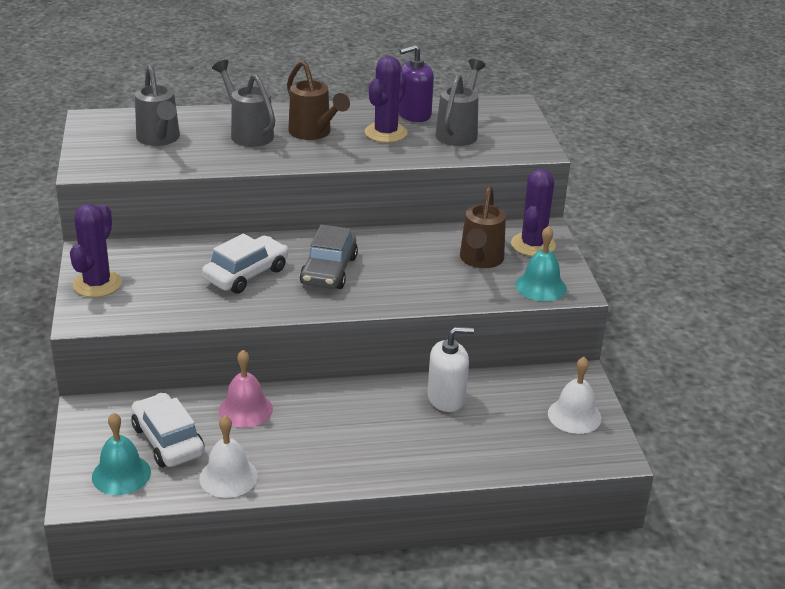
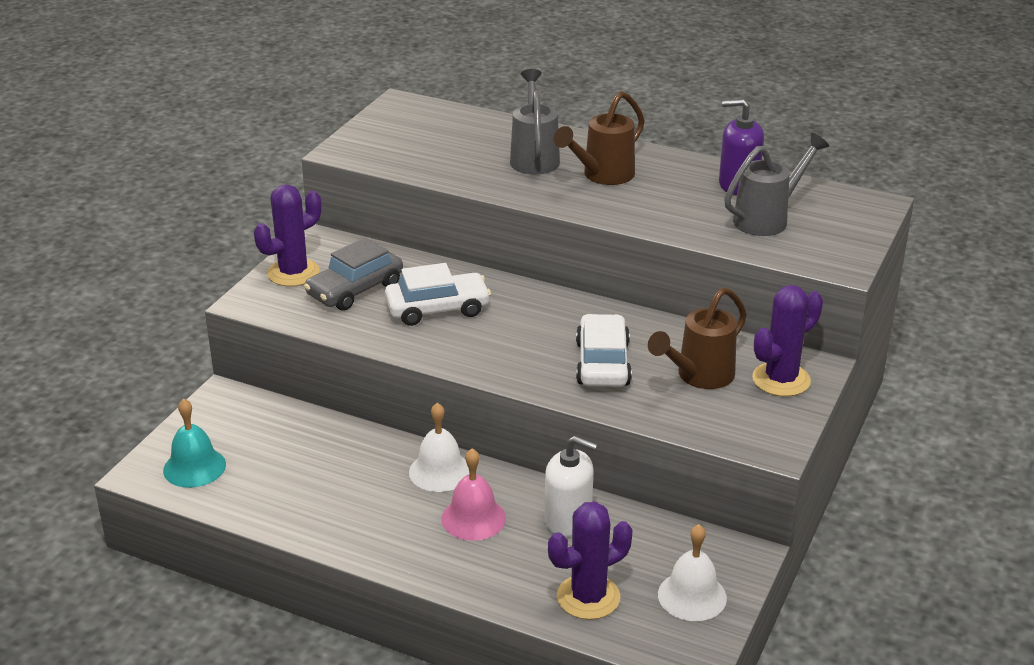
camera: 35 degrees right, 0 degrees up
white car [131,393,205,467] -> white car moved to [576,314,632,387]
grey watering can [135,65,180,146] -> none
white bell [199,416,258,498] -> white bell moved to [409,403,469,492]
pink bell [218,350,273,428] -> pink bell moved to [441,448,506,541]
brown watering can [287,60,350,140] -> brown watering can turned 45 degrees clockwise [554,91,645,185]
grey car [300,224,358,289] -> grey car moved to [304,237,403,311]
purple cactus [365,56,408,143] -> purple cactus moved to [548,502,633,620]
turquoise bell [515,226,567,301] -> none

